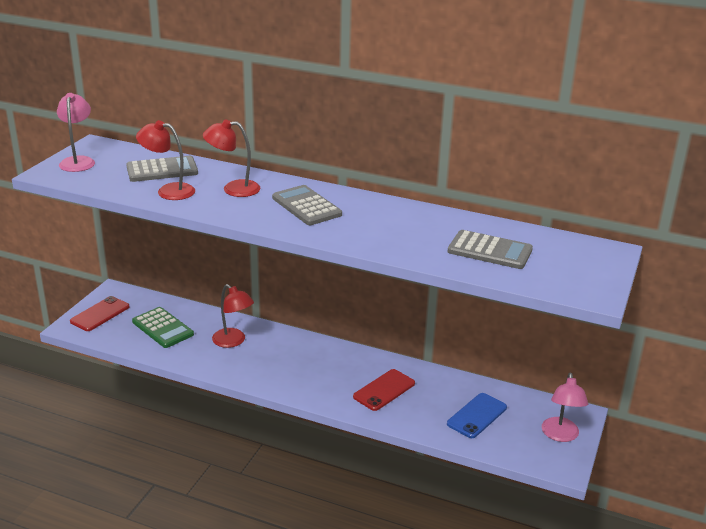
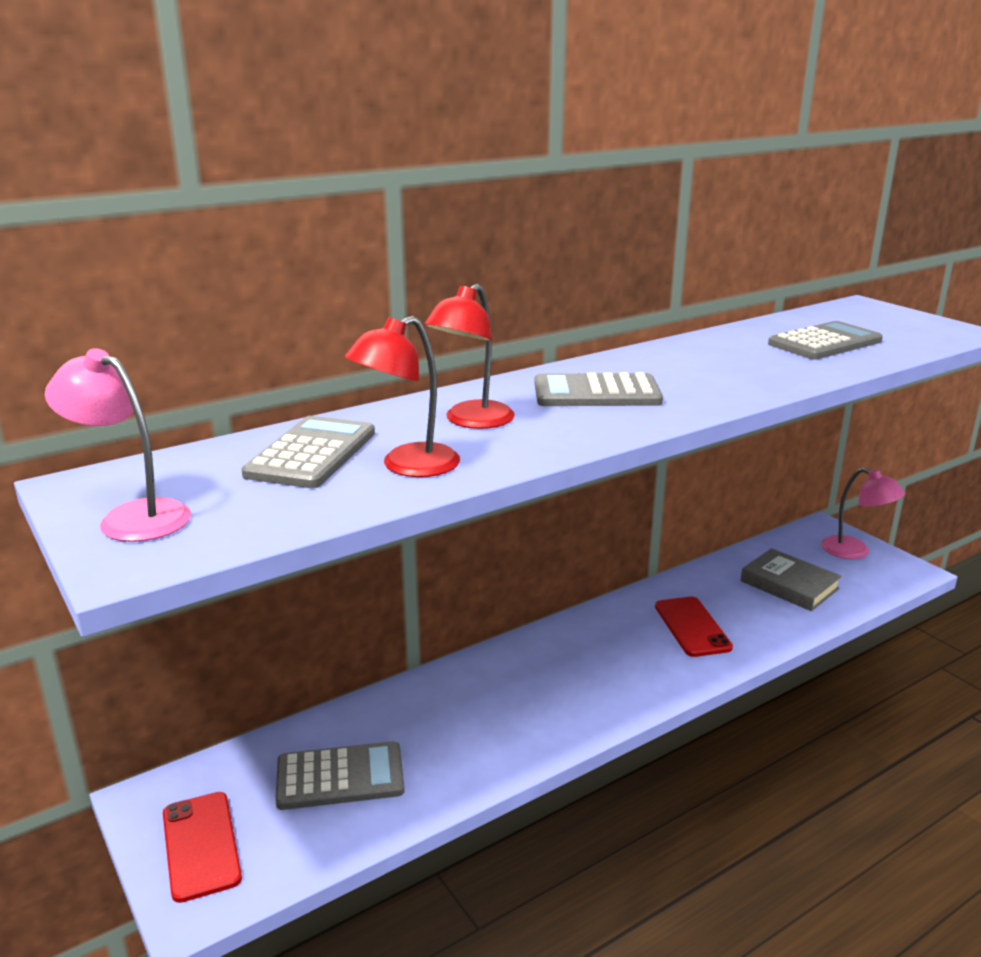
camera: 55 degrees left, 5 degrees down
green calculator [132,307,194,348] -> grey calculator [275,741,405,810]
red lamp [212,284,254,348] -> none
blue phone [447,393,507,438] -> grey book [741,548,842,611]

